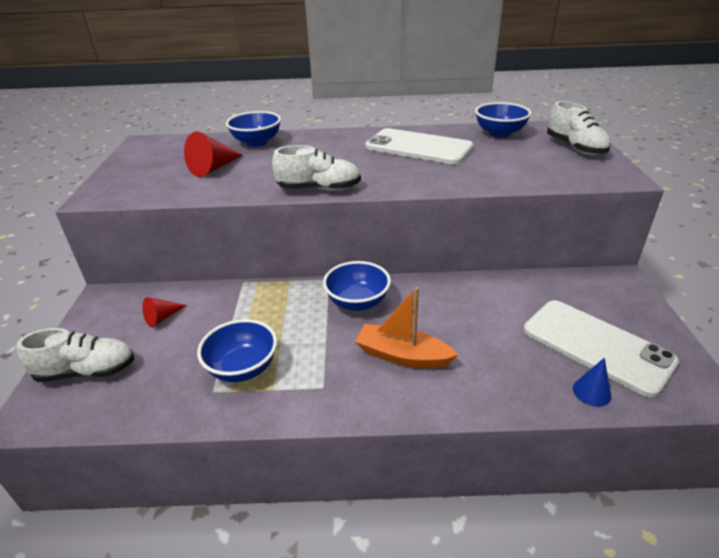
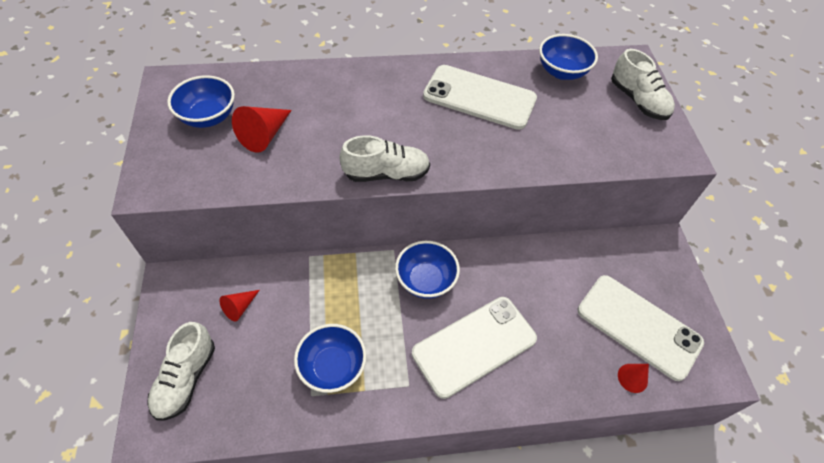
camera: 10 degrees left, 20 degrees up
white shoe [17,328,134,382] -> white shoe turned 120 degrees clockwise [147,322,215,420]
blue bowl [226,111,281,147] -> blue bowl moved to [167,75,235,128]
orange boat [355,287,458,368] -> white phone [412,297,537,399]
blue cone [573,358,611,407] -> red cone [618,364,649,393]

